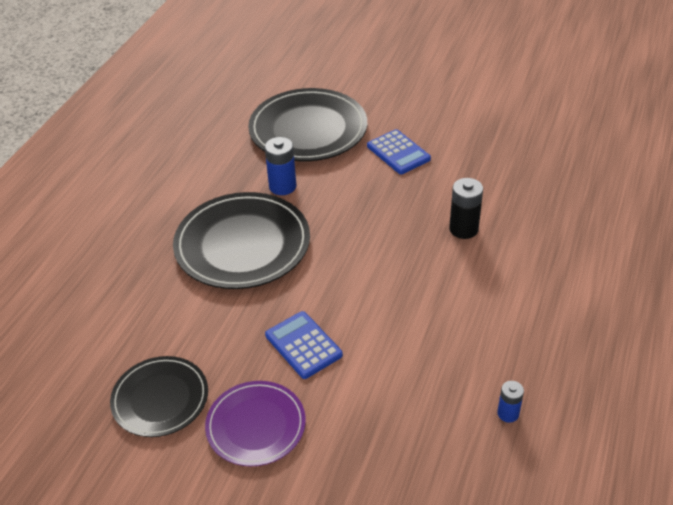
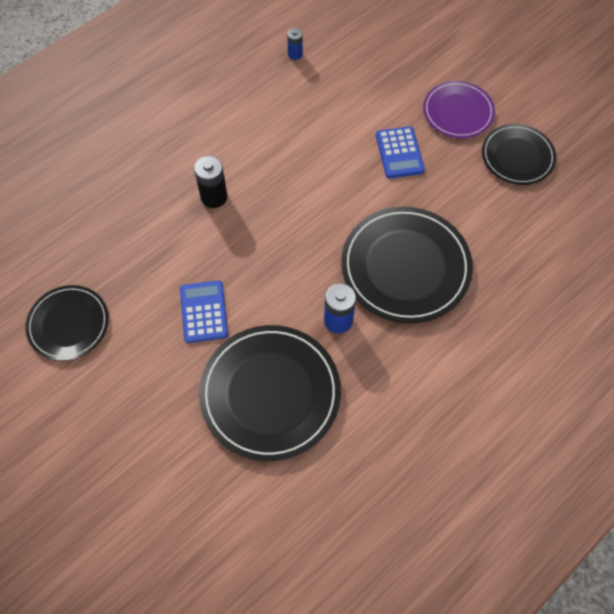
camera: 155 degrees left, 20 degrees up
none -> black plate [25,285,109,361]

